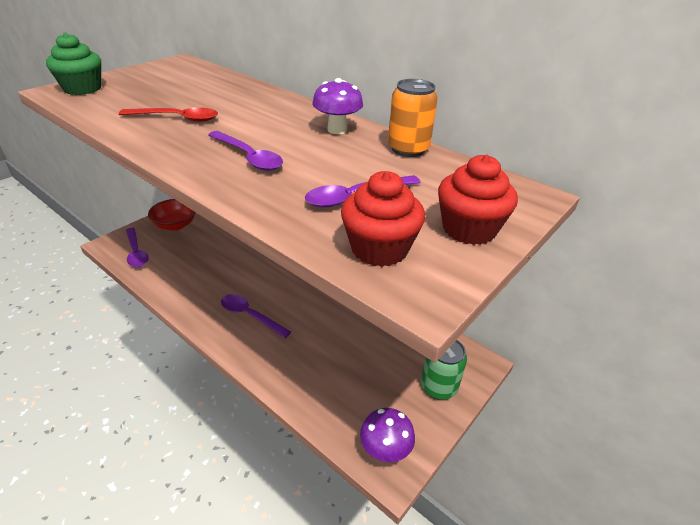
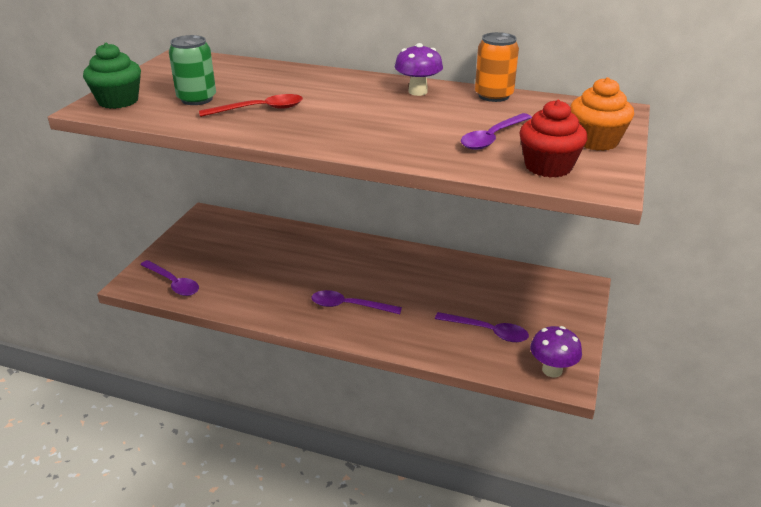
camera: 20 degrees left, 5 degrees down
red bowl [148,199,195,231] -> none
purple spoon [208,131,283,171] -> purple spoon moved to [435,312,529,342]
green can [421,340,467,400] -> green can moved to [169,35,216,105]
red cupcake [438,155,518,245] -> orange cupcake [570,77,634,151]

